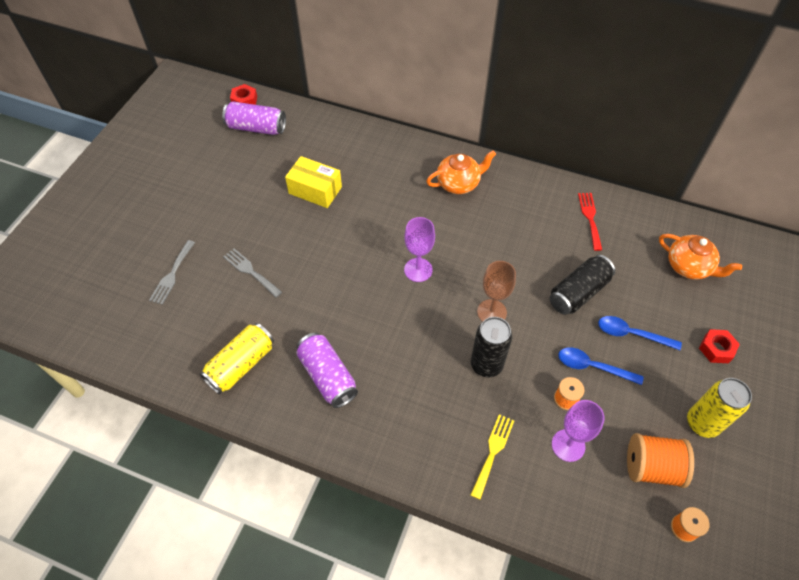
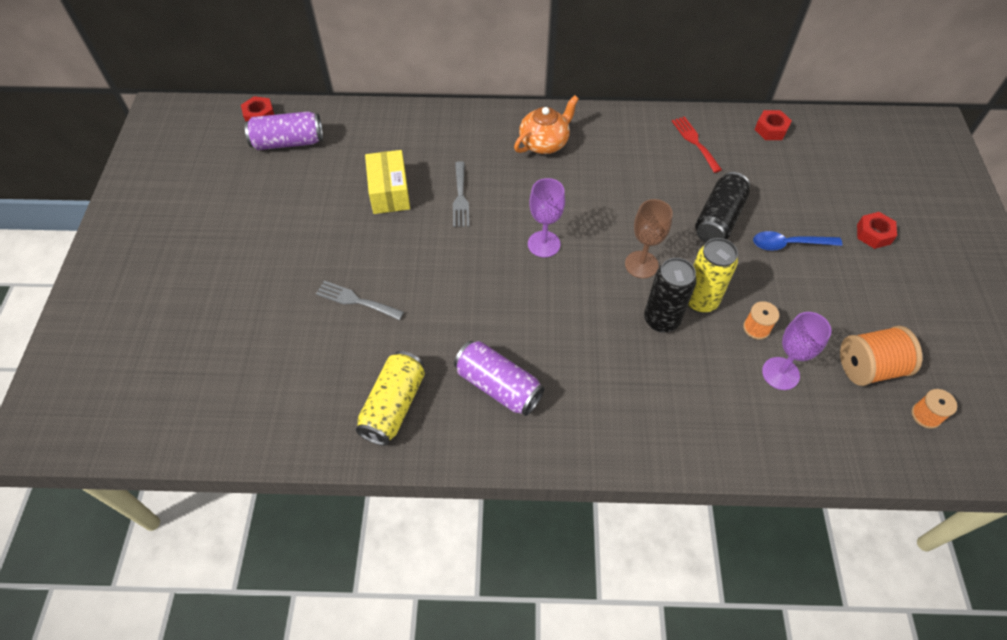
camera: 20 degrees left, 0 degrees up
grey fork [149,240,195,305] -> grey fork moved to [453,161,469,227]
yellow box [285,156,342,208] -> yellow box turned 75 degrees clockwise [365,150,410,214]
yellow fork [471,414,514,500] -> none
blue spoon [559,348,644,385] -> none
orange teapot [659,234,742,279] -> none
yellow can [687,378,752,438] -> yellow can moved to [688,238,738,313]
none -> red nut [754,110,792,140]

